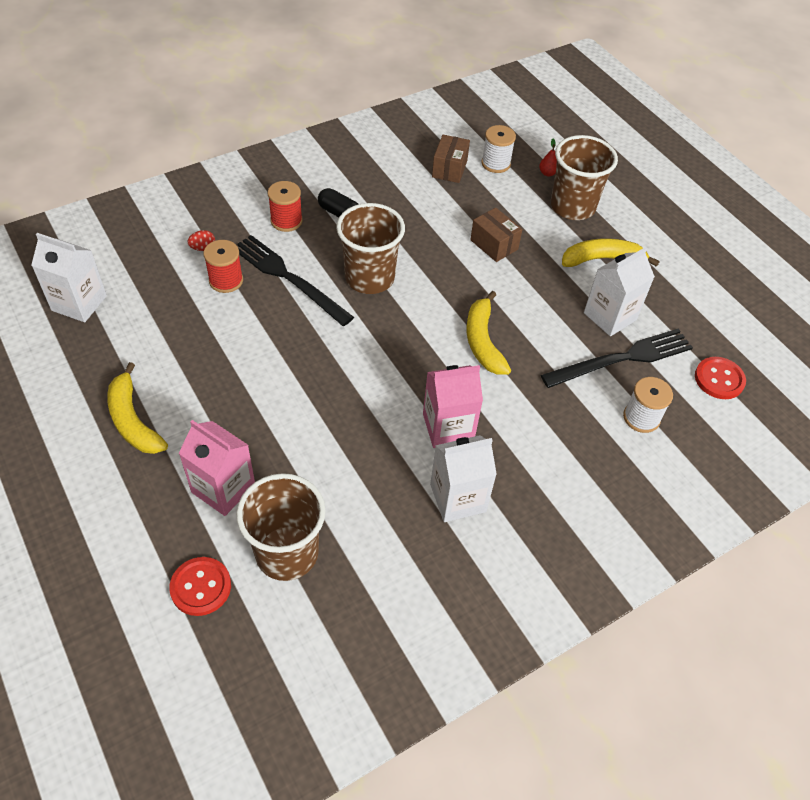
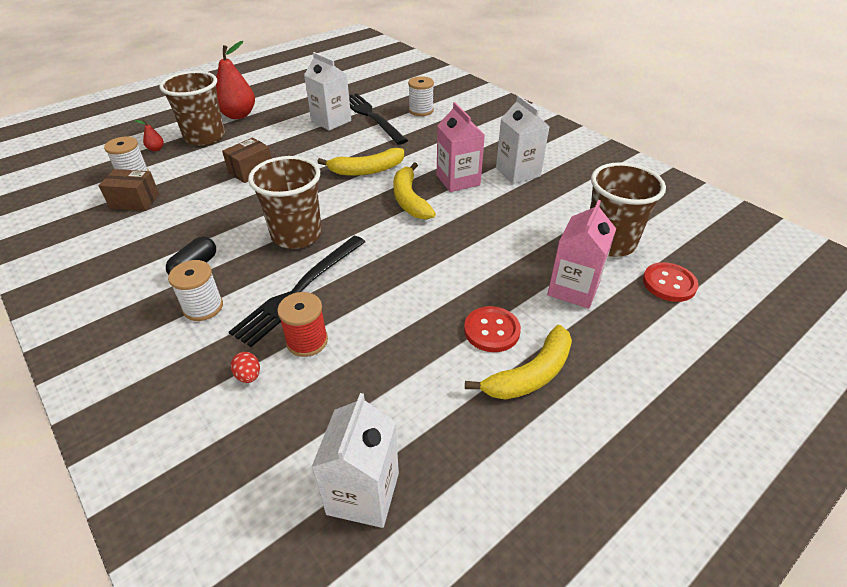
camera: 95 degrees left, 10 degrees down
red spool [268,181,303,232] -> white spool [168,260,223,321]
yellow banana [562,238,660,267] -> yellow banana moved to [393,162,436,220]
red button [695,357,746,399] -> red button moved to [464,306,521,352]
none -> red pear [216,41,255,119]

